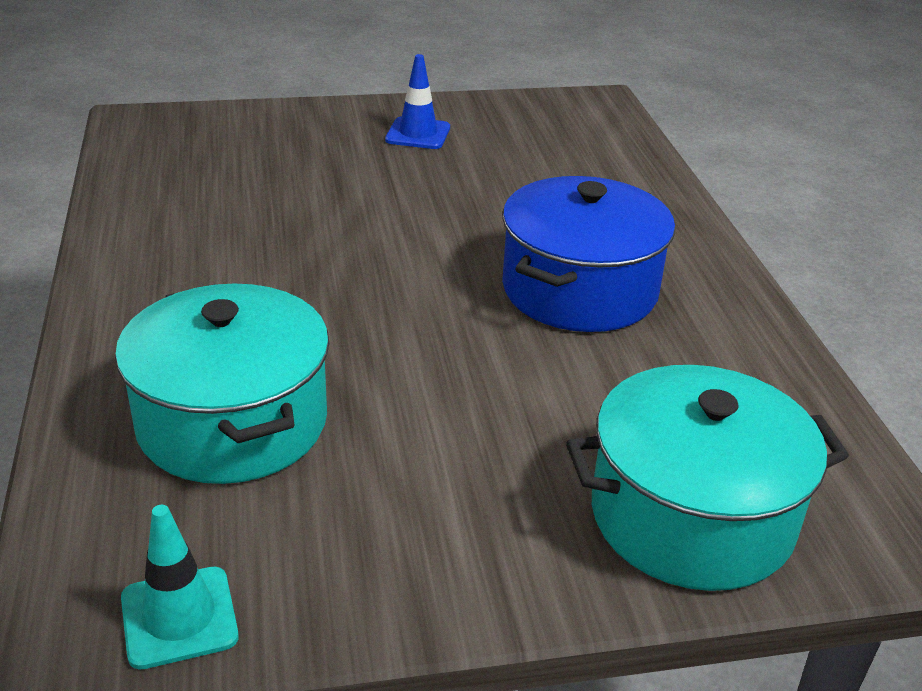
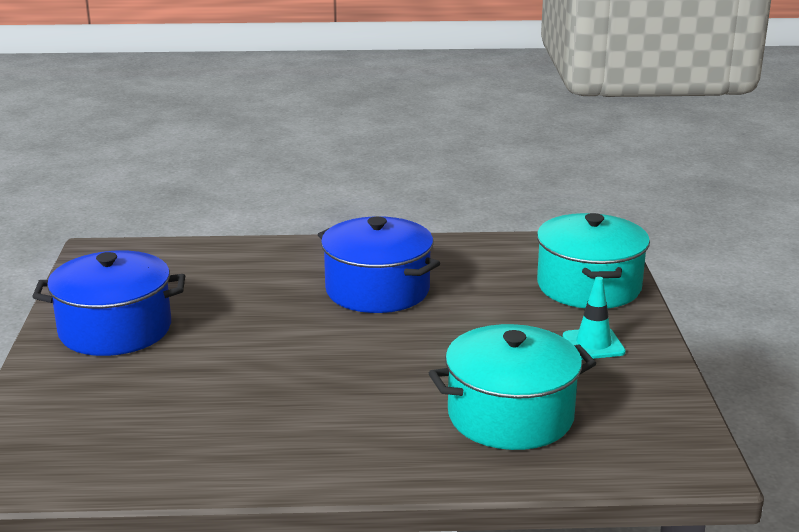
camera: 80 degrees left, 10 degrees down
turquoise traffic cone [121,505,239,670] -> turquoise traffic cone moved to [563,277,626,360]
blue traffic cone [385,54,450,149] -> blue pot [32,251,185,356]

